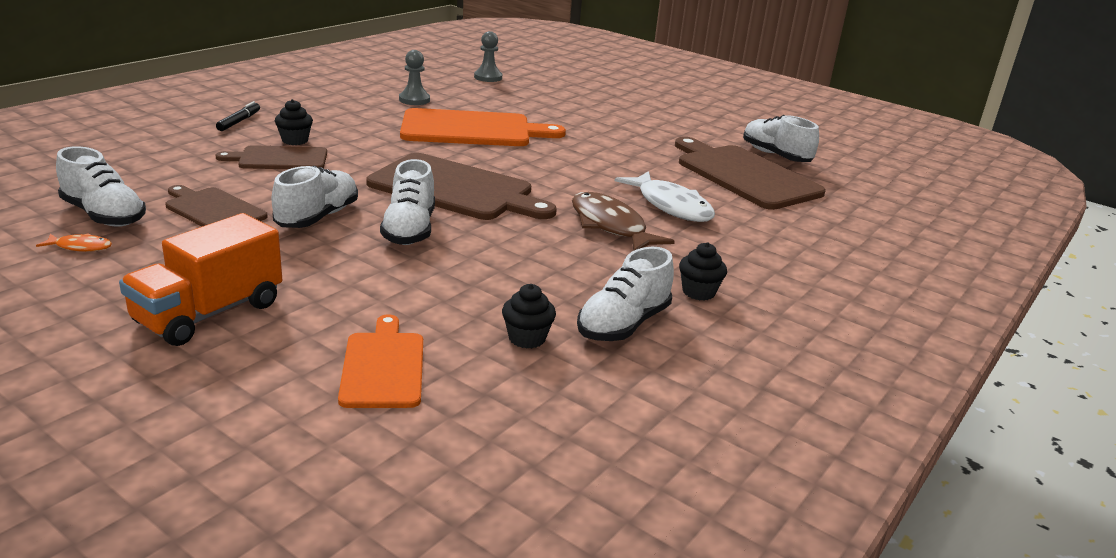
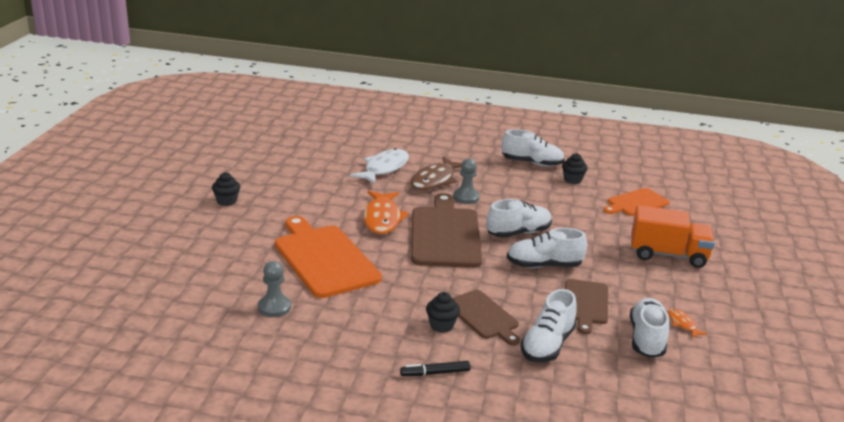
camera: 115 degrees left, 0 degrees up
grey pawn [474,31,502,82] -> grey pawn moved to [453,159,480,204]
brown cutting board [675,137,826,210] -> none
black cupcake [679,242,727,301] -> black cupcake moved to [212,172,240,206]
white shoe [743,115,819,162] -> white shoe moved to [521,289,577,362]
none -> orange fish [363,191,409,234]

